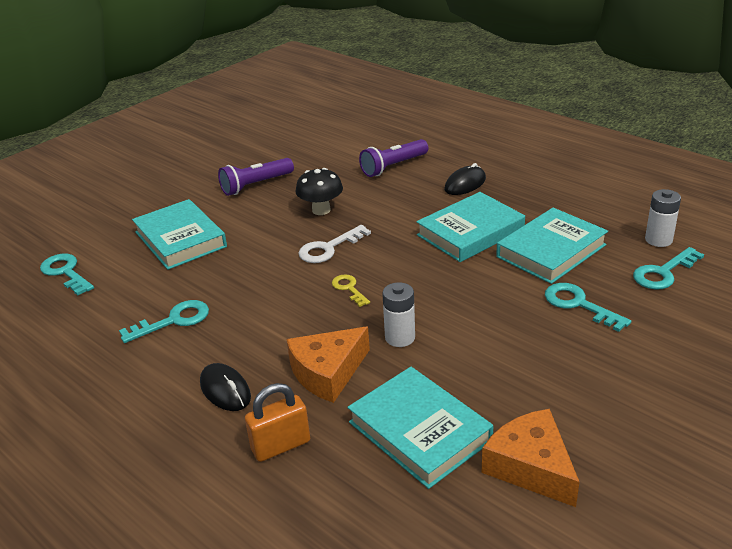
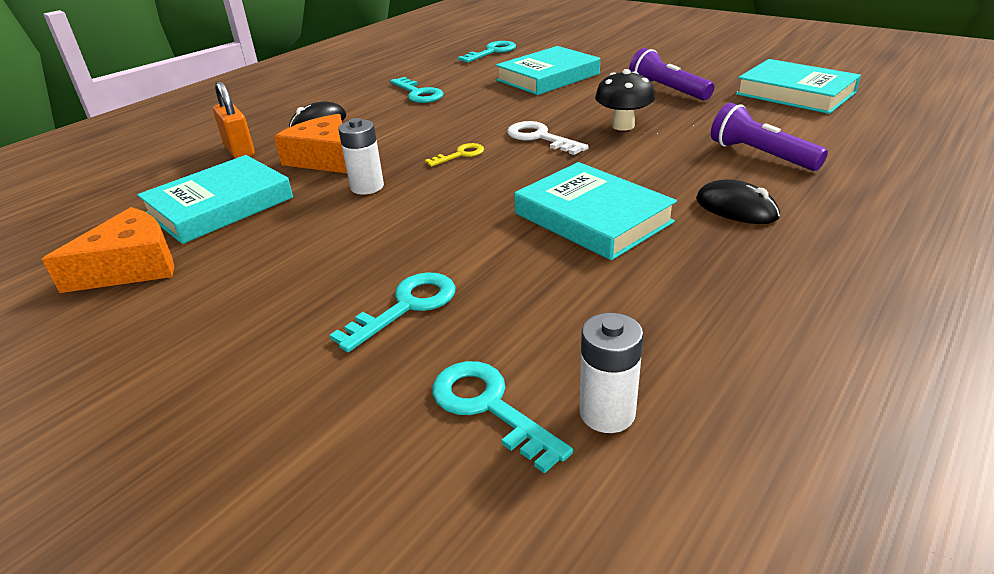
camera: 85 degrees right, 0 degrees up
turquoise book [496,208,608,284] -> turquoise book moved to [736,59,861,114]

